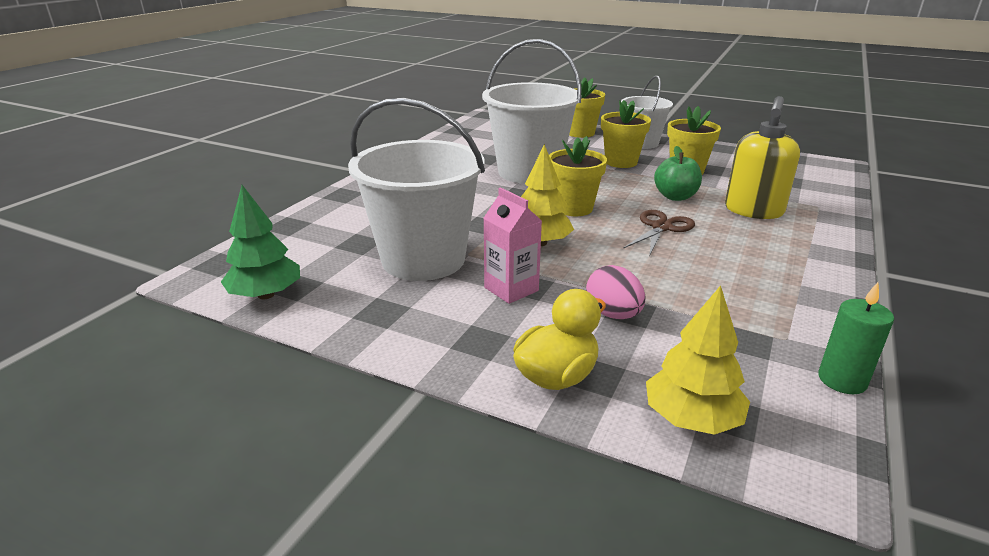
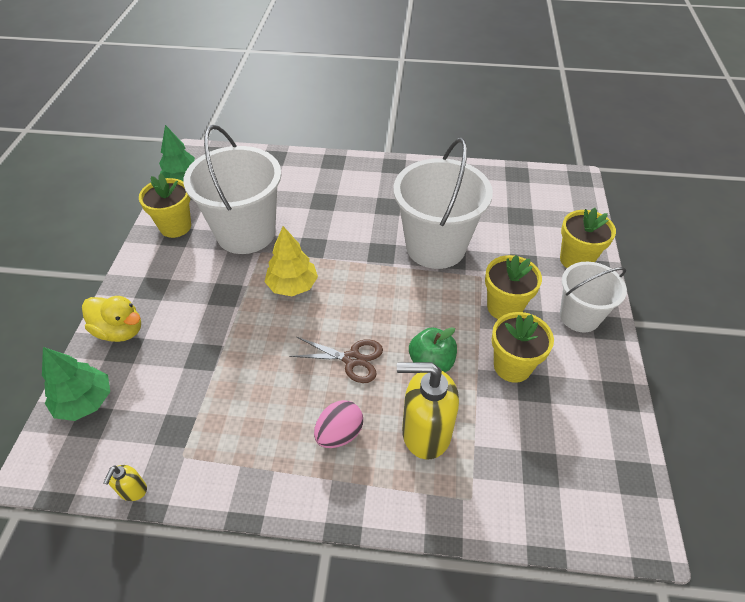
camera: 70 degrees right, 20 degrees up
pink carton [484,187,542,304] -> none
yellow flower pot [549,136,607,216] -> yellow flower pot moved to [139,173,191,238]
pink egg [586,265,646,319] -> pink egg moved to [314,400,363,448]
yellow tree [646,285,750,435] -> green tree [42,347,110,421]
green candle [818,282,894,394] -> yellow soap dispenser [103,465,147,501]

